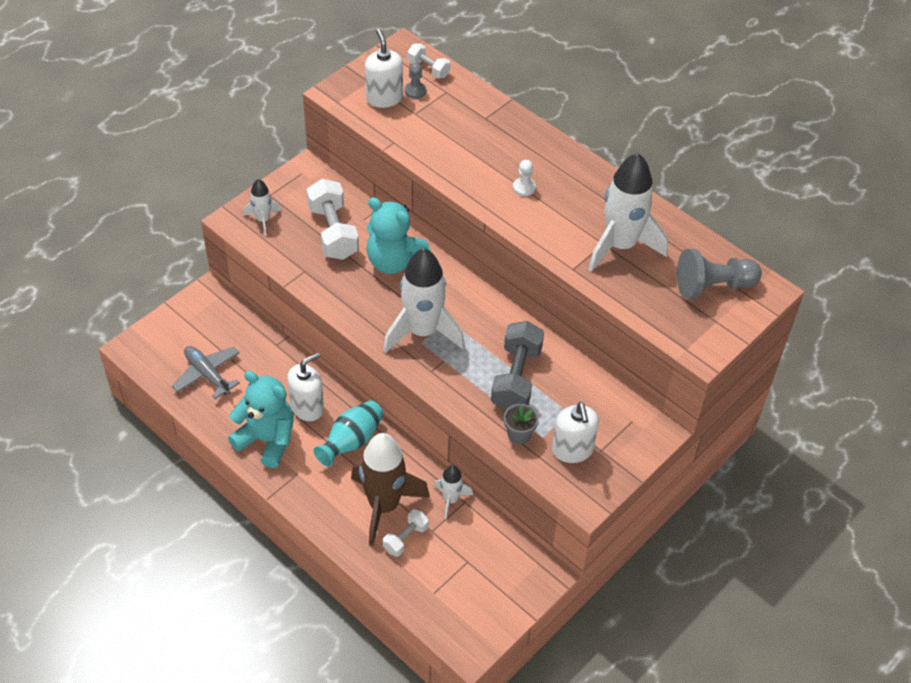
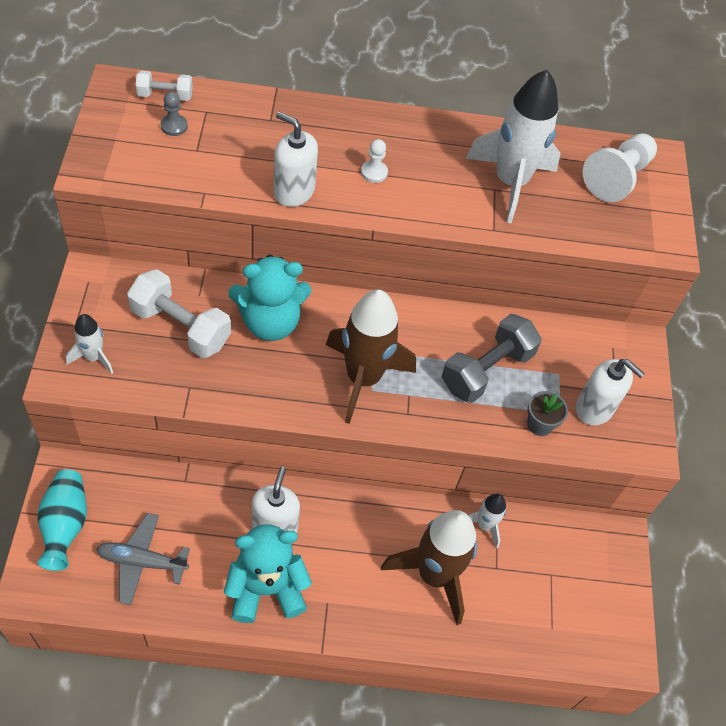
camera: 45 degrees left, 5 degrees up
turquoise vase [314,400,384,467] -> turquoise vase moved to [38,469,87,571]
white soap dispenser [365,29,403,108] -> white soap dispenser moved to [274,112,318,207]
white rocket [383,248,465,353] -> brown rocket [326,289,416,424]
white dumbbell [383,509,429,557] -> none
grey dumbbell [491,321,544,410] -> grey dumbbell turned 75 degrees clockwise [442,314,542,403]
grey pawn [677,249,762,299] -> white pawn [583,133,657,202]

